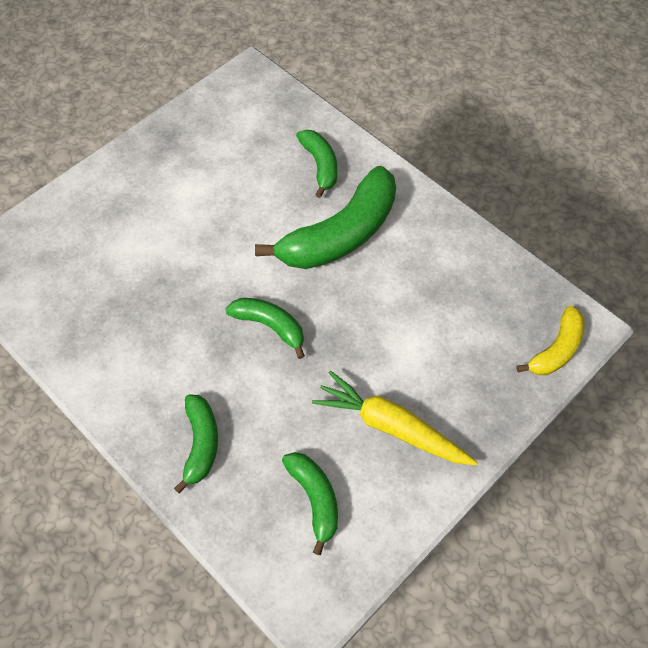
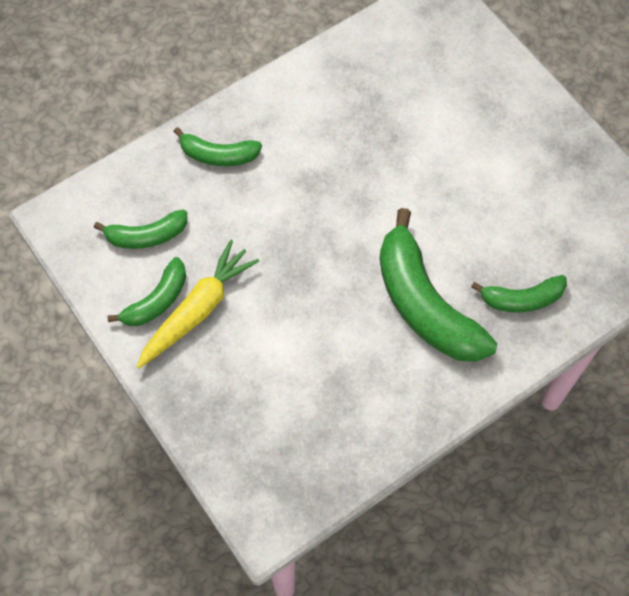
camera: 100 degrees right, 5 degrees up
green banana [226,298,305,359] -> green banana moved to [107,257,186,326]
yellow banana [516,306,585,375] -> none

